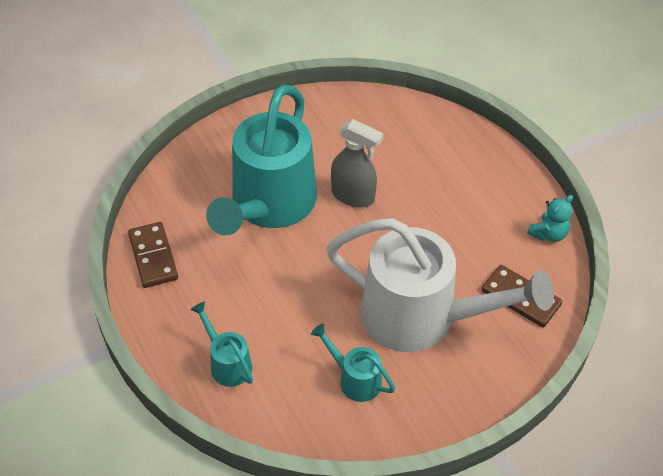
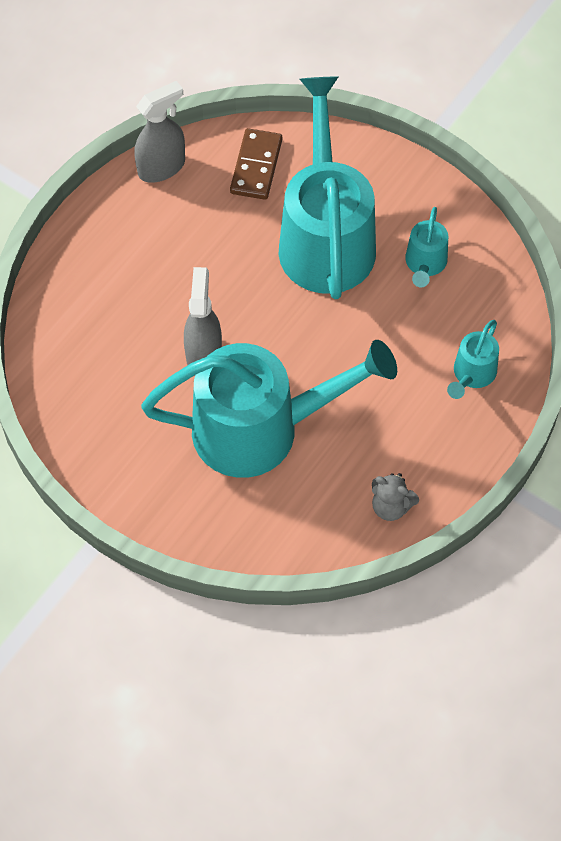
camera: 115 degrees left, 10 degrees up
brown domino [128,222,178,288] -> grey teddy bear [372,473,419,521]
white watering can [326,218,554,352] -> turquoise watering can [279,77,376,299]
turquoise teddy bear [527,195,573,242] -> grey spray bottle [134,81,185,183]

